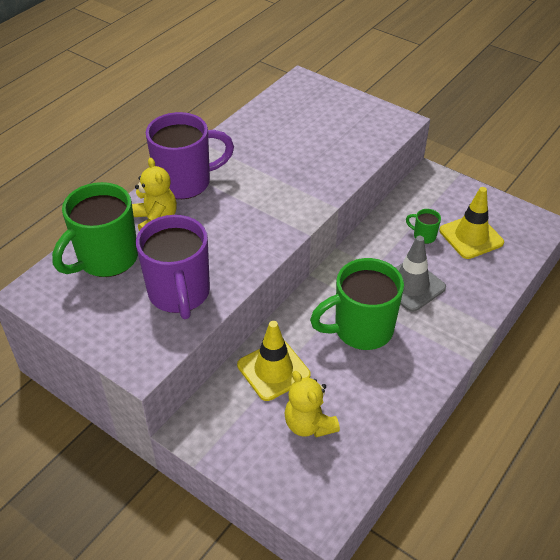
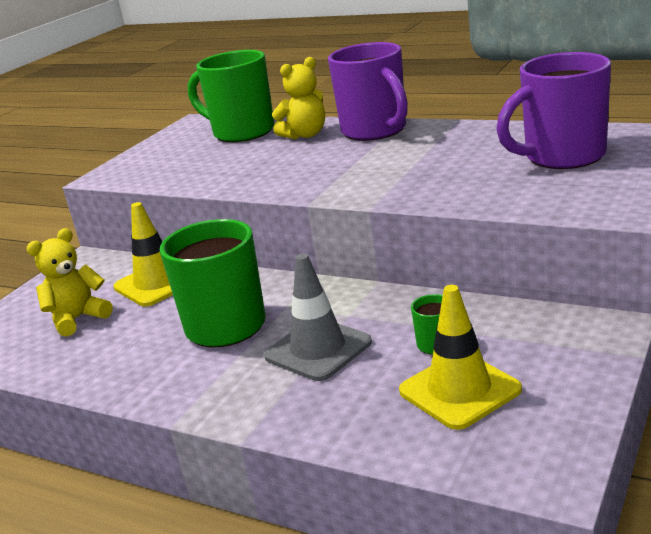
camera: 85 degrees right, 20 degrees down
purple mug [136,215,210,319] -> purple mug moved to [496,52,611,169]

